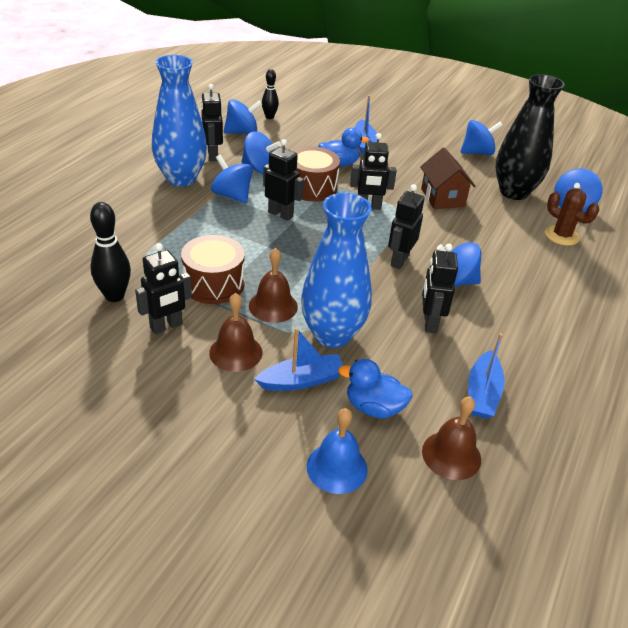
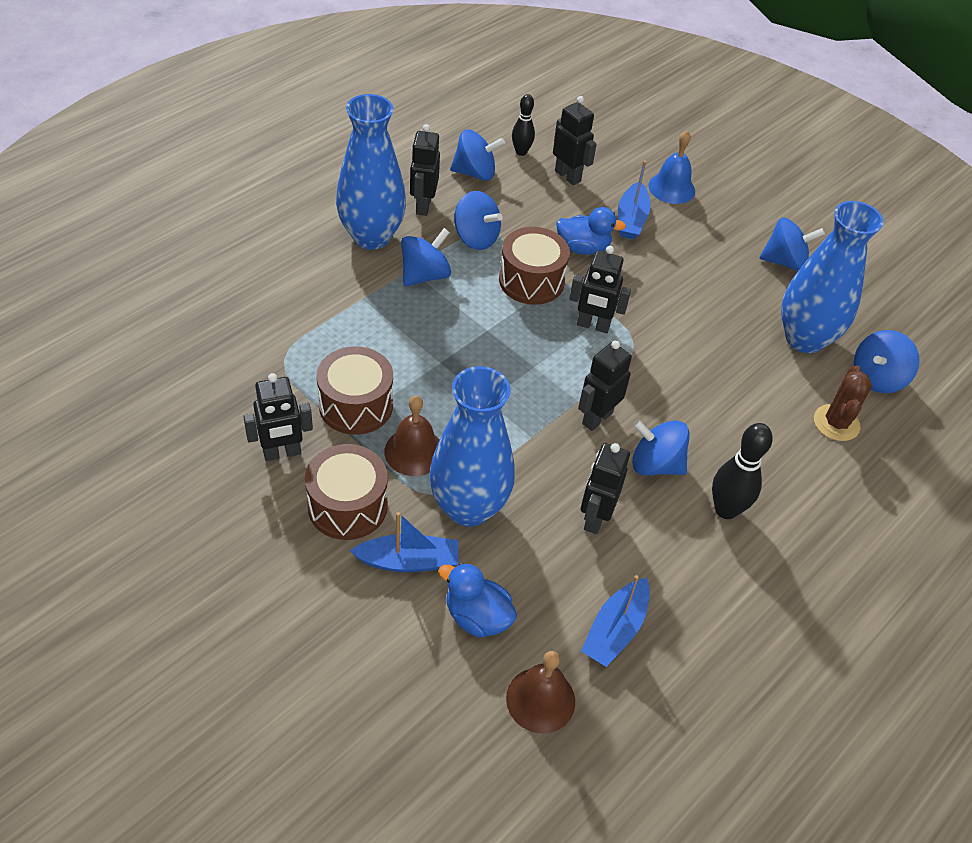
camera: 15 degrees right, 10 degrees up
black bowling pin [90,202,131,302] -> black bowling pin moved to [712,423,773,519]
brown bell [209,293,262,372] -> brown drum [305,444,388,540]
blue spinning top [211,155,253,204] -> blue spinning top turned 75 degrees clockwise [401,228,451,286]
black robot [263,139,304,221] -> black robot moved to [553,96,597,185]
blue bell [307,408,368,494] -> blue bell moved to [648,131,695,204]
brown house [420,148,476,209] -> none
black vase [495,74,565,200] -> blue vase [781,201,884,353]
brown cactus [545,188,599,246] -> brown cactus turned 45 degrees clockwise [814,365,872,441]

